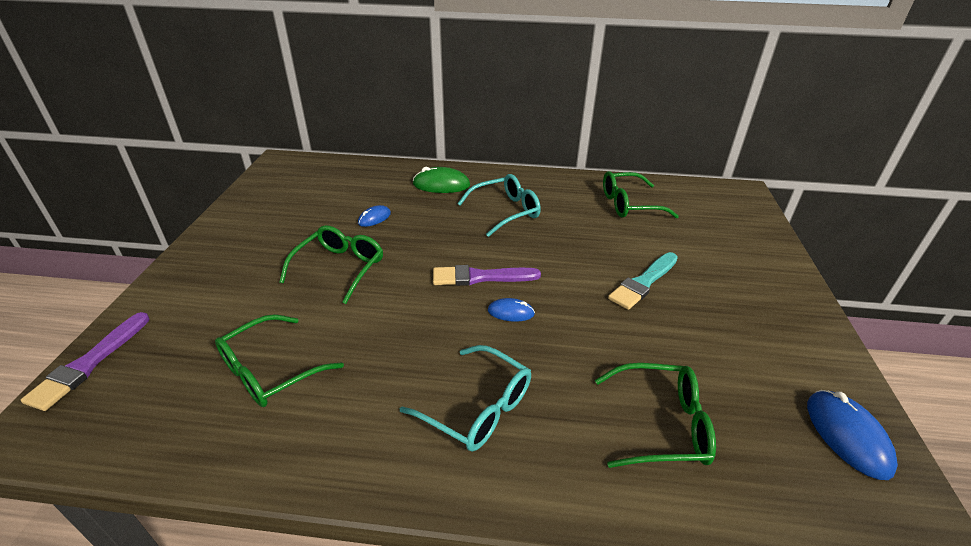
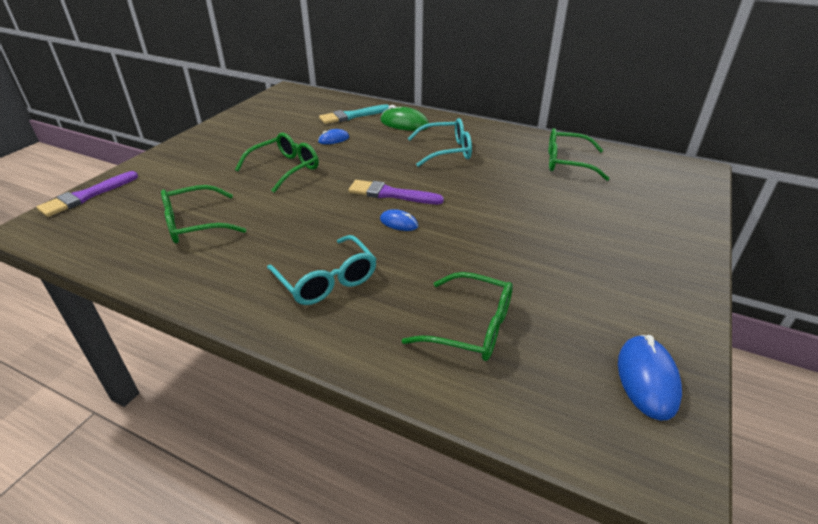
camera: 20 degrees right, 0 degrees up
turquoise brush [608,252,678,310] -> turquoise brush moved to [319,104,389,124]

